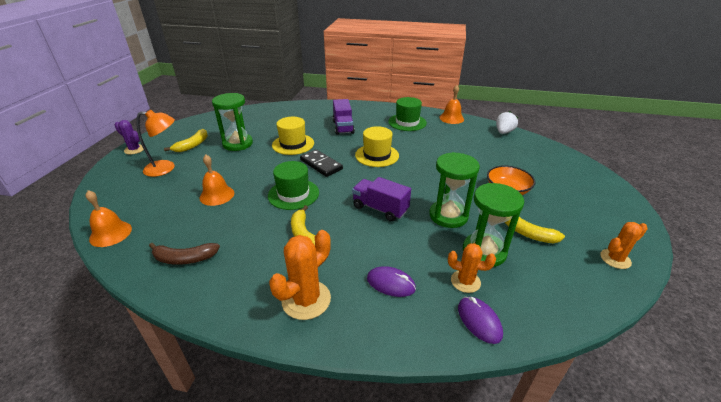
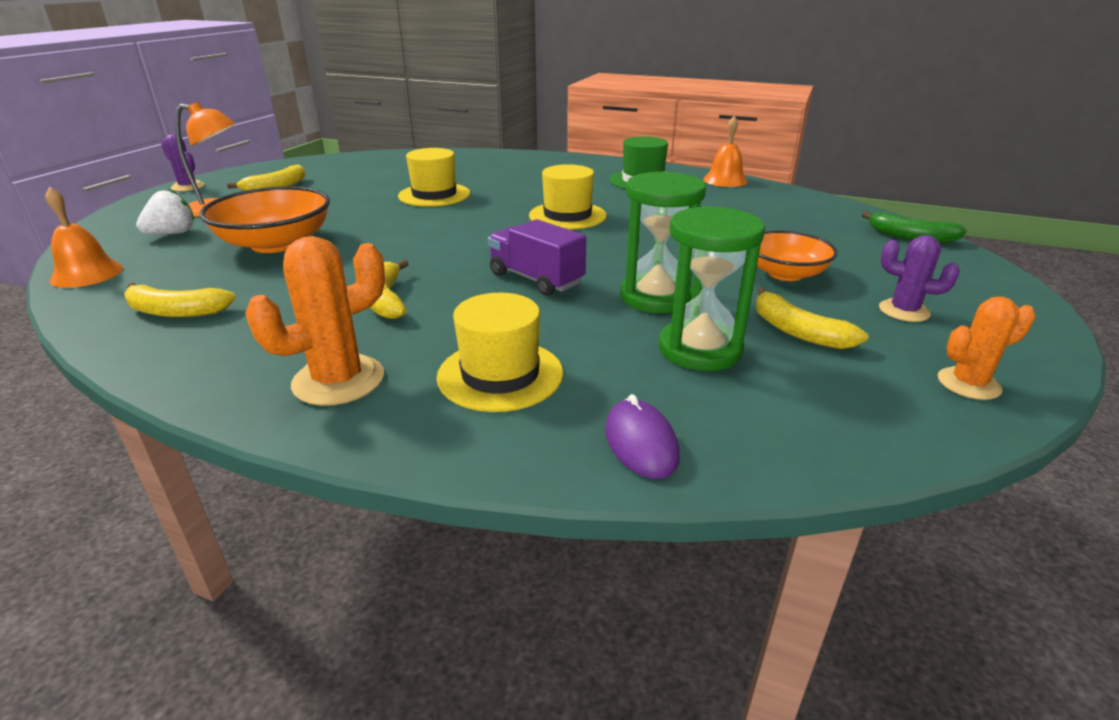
camera: 10 degrees right, 5 degrees down
brown banana [149,243,220,265] -> yellow banana [124,283,236,317]
orange bell [200,154,234,206] -> orange bowl [200,186,330,253]
green hourglass [212,93,253,151] -> none
green hat [268,161,319,210] -> none
black domino [300,149,343,177] -> none
purple truck [333,99,355,135] -> none
purple mouse [367,266,416,297] -> yellow hat [436,293,563,412]
orange cactus [448,243,496,293] -> none
white strawberry [496,111,518,134] -> white strawberry moved to [136,189,194,235]
none -> green banana [862,211,967,243]
none -> purple cactus [879,235,960,322]

